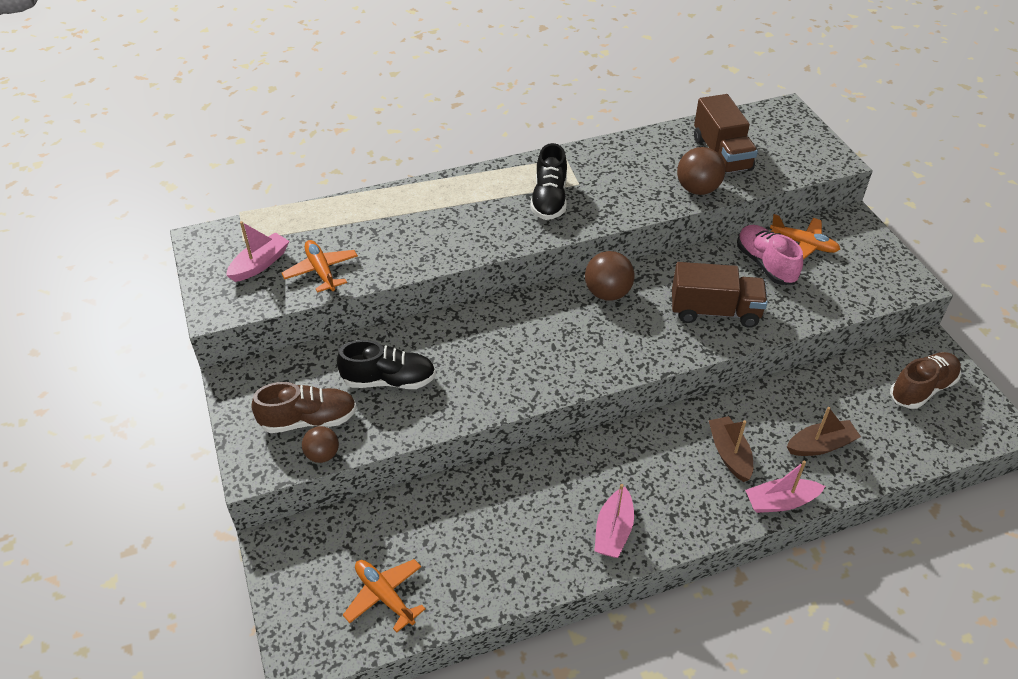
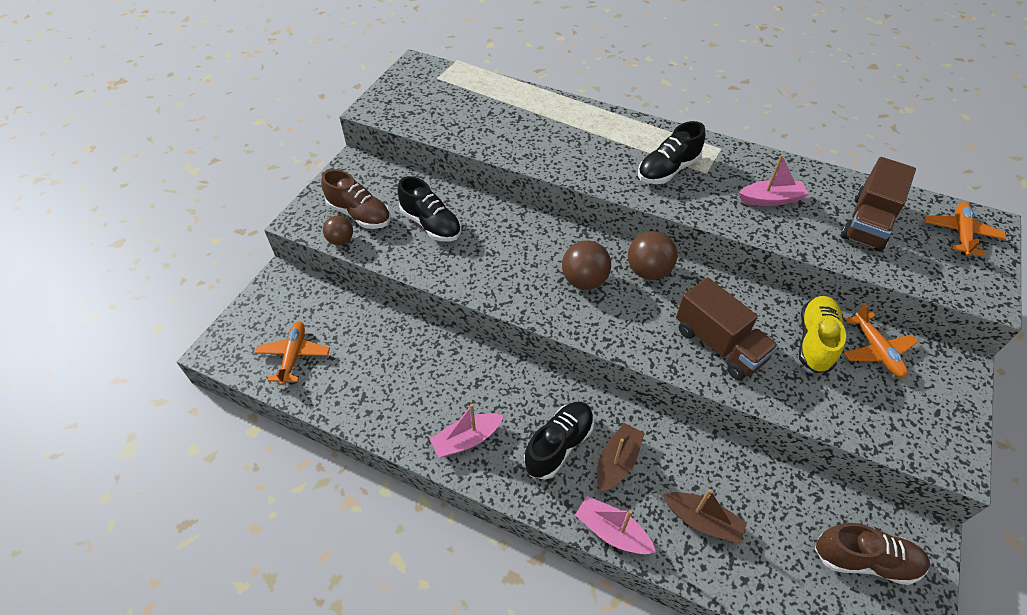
camera: 45 degrees right, 5 degrees up
pink boat [226,221,289,282] -> pink boat moved to [739,155,809,206]
orange plane [282,240,358,293] -> orange plane moved to [925,202,1006,256]
brown ball [677,147,725,195] -> brown ball moved to [562,240,611,290]
pink shoe [737,225,803,285] -> yellow shoe [799,296,846,373]
none -> black shoe [524,402,594,479]

